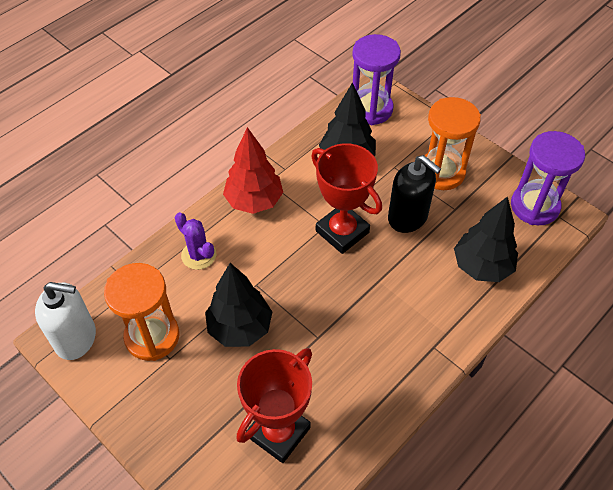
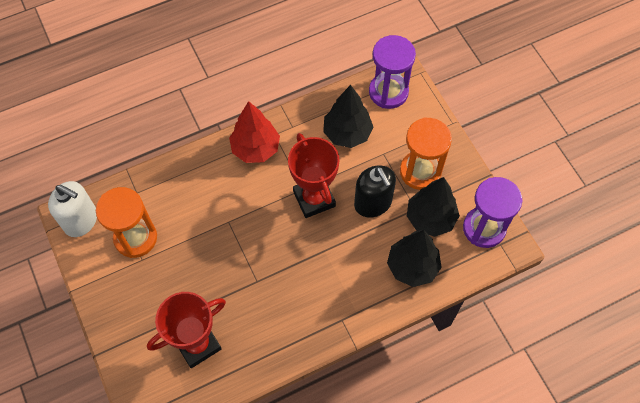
camera: 20 degrees right, 10 degrees up
purple cactus [175,212,216,270] -> none
black tree [205,263,272,347] -> black tree moved to [407,177,460,237]

